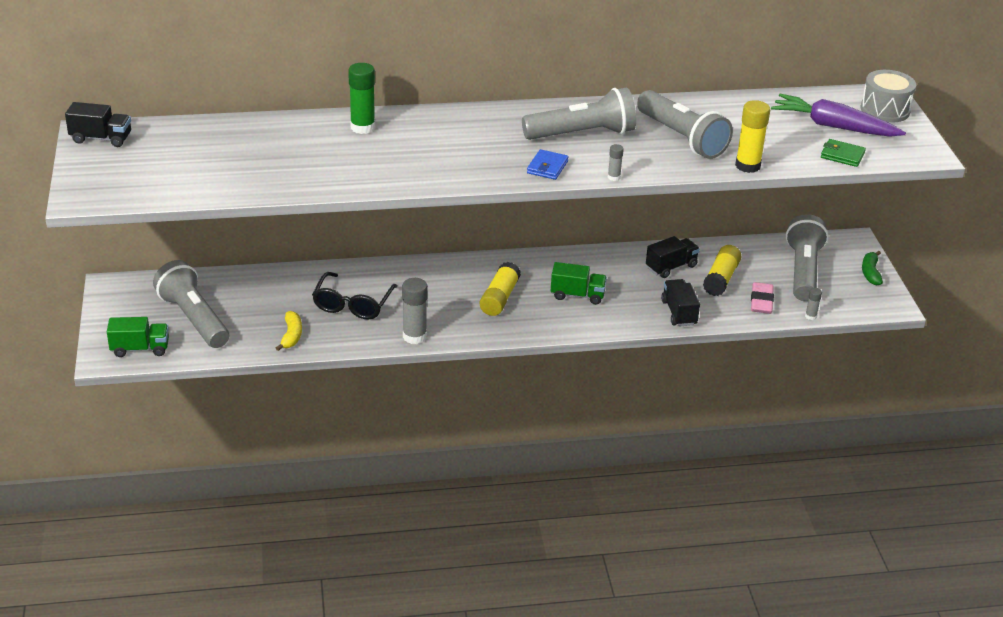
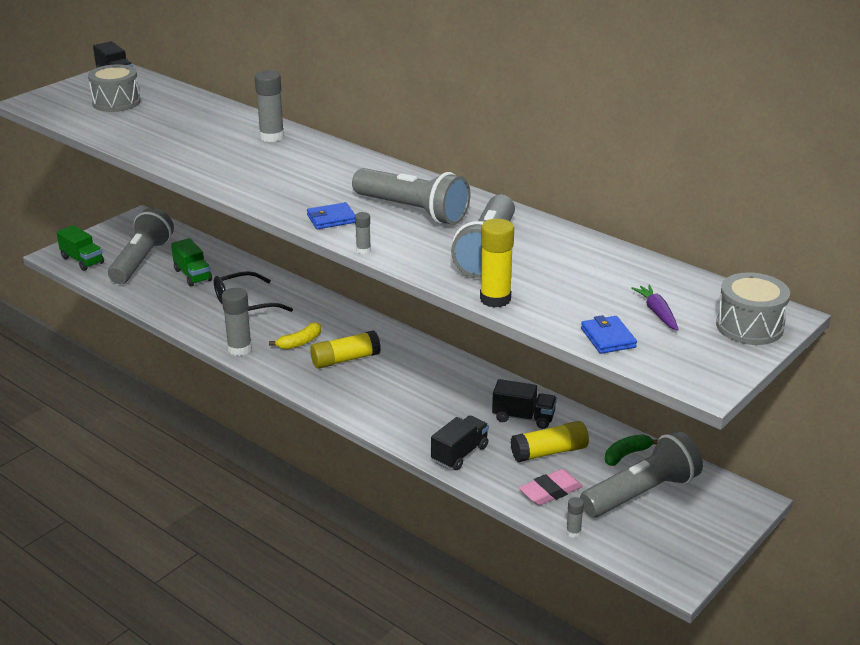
camera: 50 degrees right, 5 degrees down
yellow banana [276,311,302,351] -> yellow banana moved to [269,322,321,350]
green glue stick [348,63,375,134] -> grey glue stick [255,70,284,142]
green truck [551,262,607,305] -> green truck moved to [171,238,212,287]
purple carrot [771,94,906,137] -> purple carrot [631,284,679,331], size x0.50
green wallet [821,139,866,167] -> blue wallet [581,315,637,354]
green banana [862,251,883,285] -> green banana moved to [605,434,658,466]
none -> grey drum [88,64,141,112]

